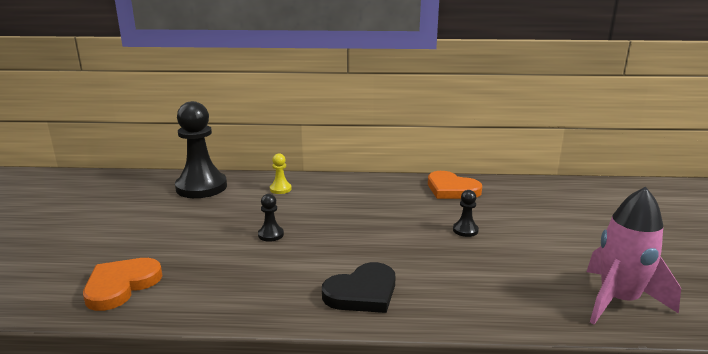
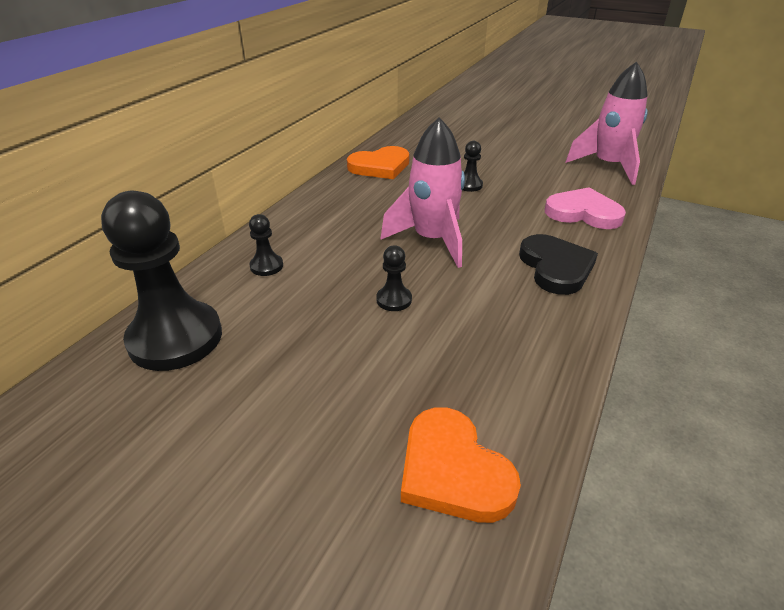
camera: 65 degrees left, 15 degrees up
yellow pawn [270,153,292,194] -> black pawn [249,214,283,276]
none -> pink rocket [380,117,465,268]
none -> pink heart [545,187,626,229]

